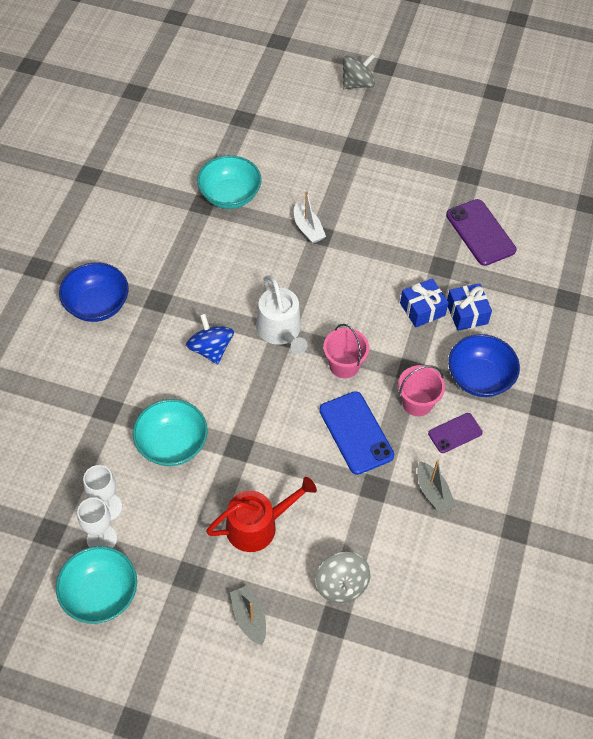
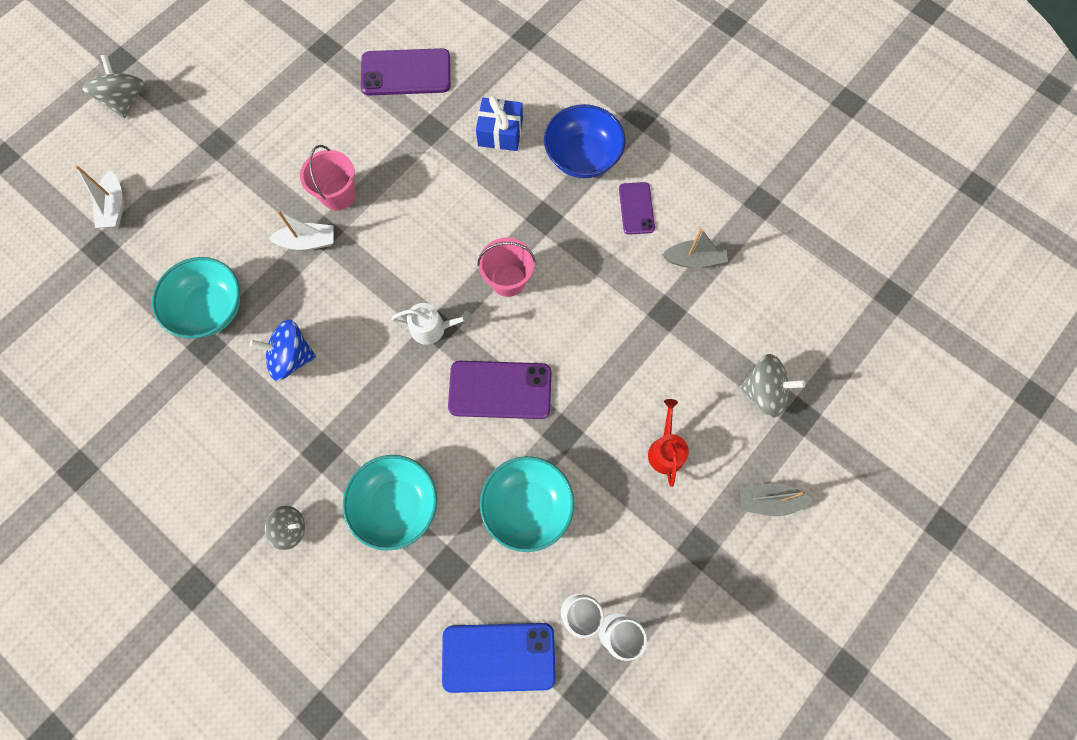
camera: 65 degrees left, 15 degrees up
turquoise bowl [56,546,137,624] -> turquoise bowl moved to [343,455,437,551]
blue bowl [59,263,129,322] -> grey spinning top [265,506,305,550]
blue spinning top [186,314,234,364] -> blue spinning top moved to [250,319,316,381]
red watering can [206,477,317,552] -> red watering can [648,399,689,487], size x0.63
white watering can [256,275,308,354] -> white watering can [391,303,473,345], size x0.63
blue phone [319,391,394,475] -> blue phone moved to [442,623,556,693]
pink bucket [398,365,445,416] -> pink bucket moved to [300,145,355,210]
blue gift [400,278,449,328] -> none
none -> white boat [75,165,124,228]
none -> purple phone [448,361,551,419]

